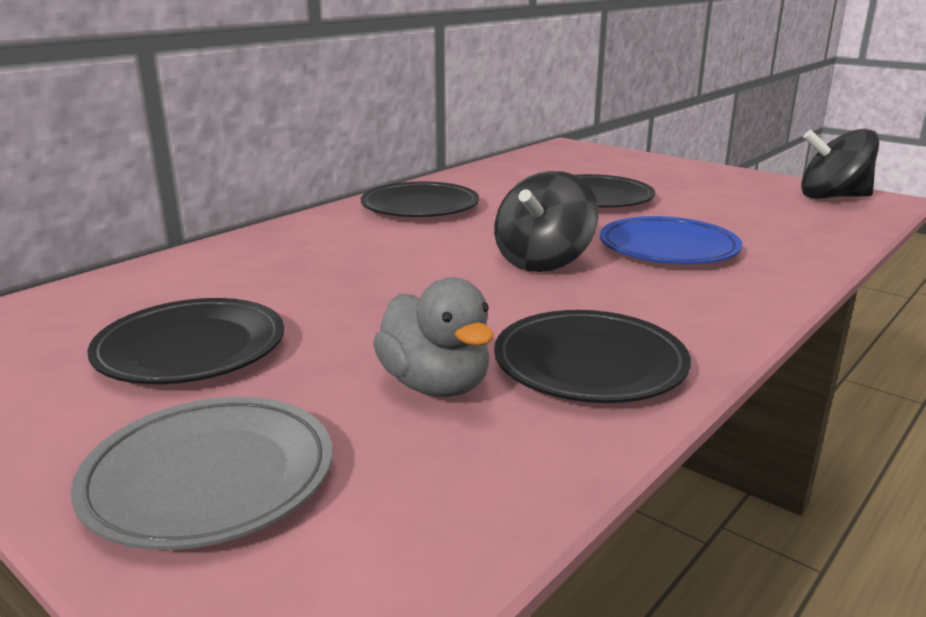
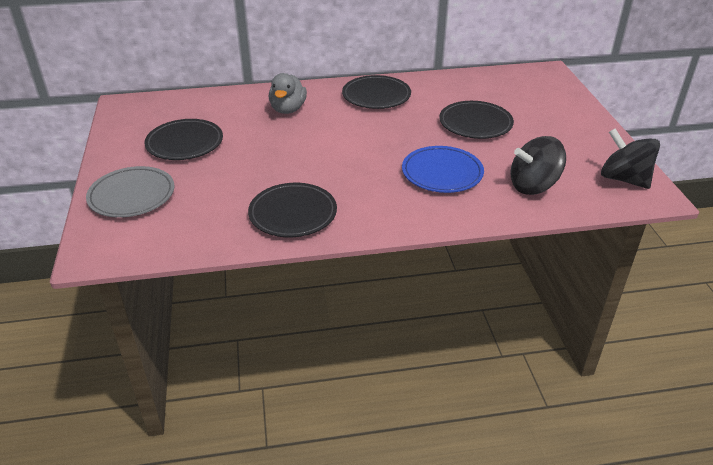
camera: 40 degrees right, 15 degrees up
grey duck [373,277,494,397] -> grey duck moved to [269,73,307,114]
black spinning top [494,171,598,272] -> black spinning top moved to [510,136,566,195]

